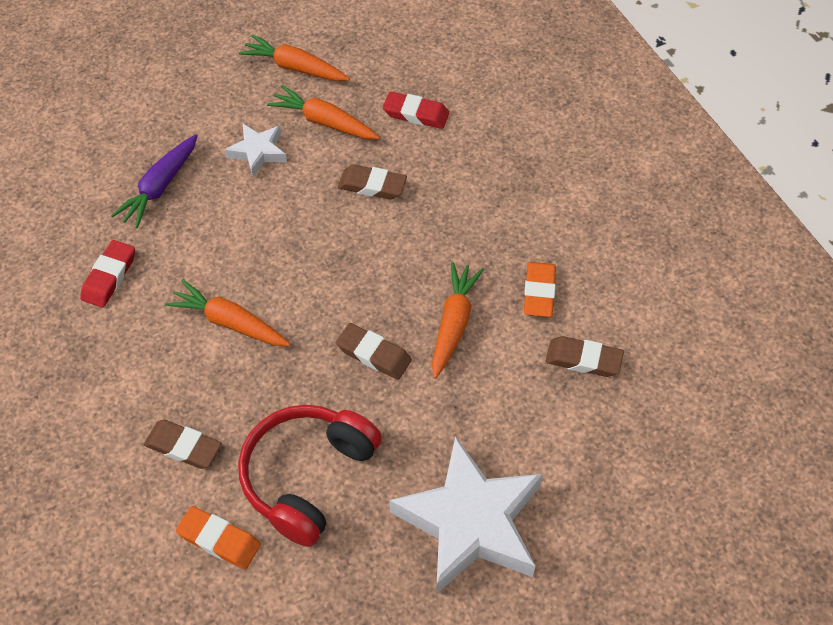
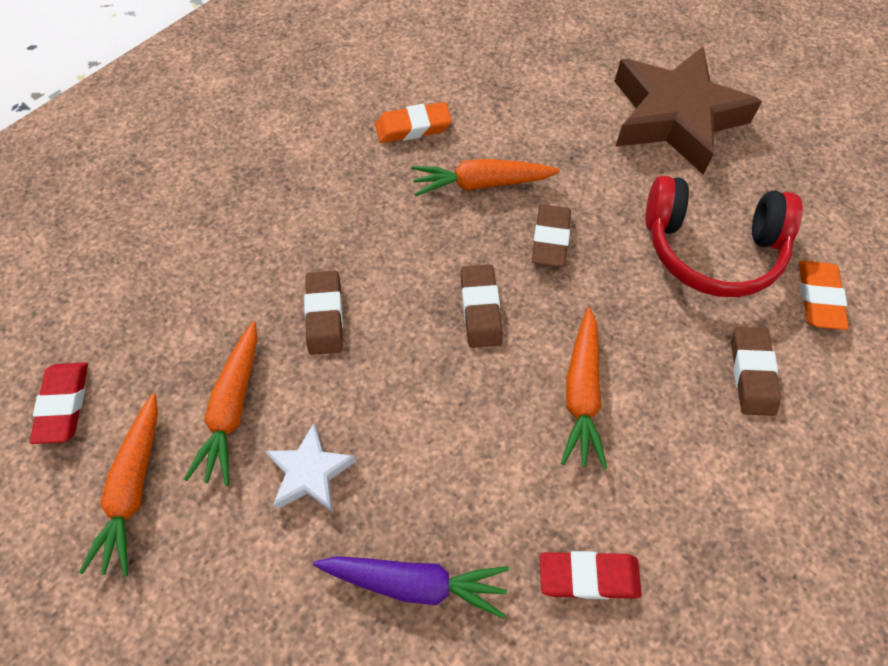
camera: 110 degrees left, 5 degrees up
red eraser [383,91,449,129] -> red eraser moved to [30,362,88,444]
white star [390,436,543,594] -> brown star [614,46,762,174]
brown eraser [546,336,624,377] -> brown eraser moved to [461,264,503,348]

